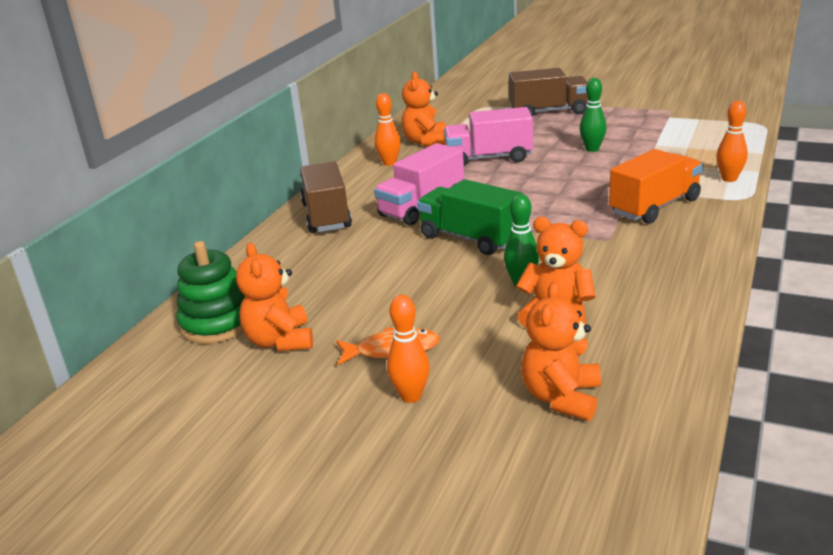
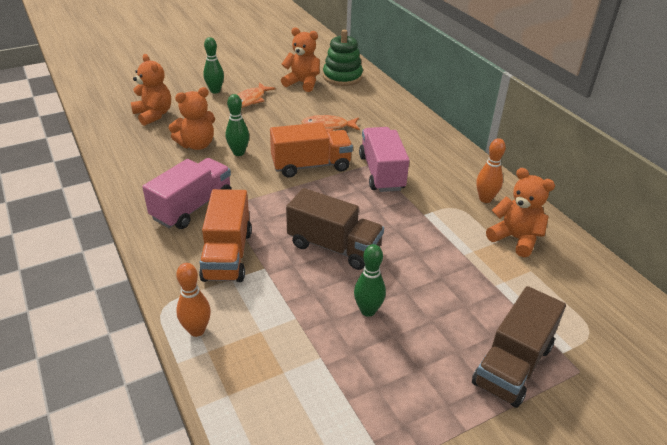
camera: 125 degrees right, 10 degrees up
brown truck [300,162,352,233] -> brown truck moved to [286,188,384,270]
orange bowling pin [387,295,430,403] -> green bowling pin [203,37,224,94]
green truck [417,179,523,255] -> orange truck [270,122,353,178]
pink truck [444,107,533,166] -> pink truck moved to [142,158,232,229]
none -> orange fish [302,115,360,132]

